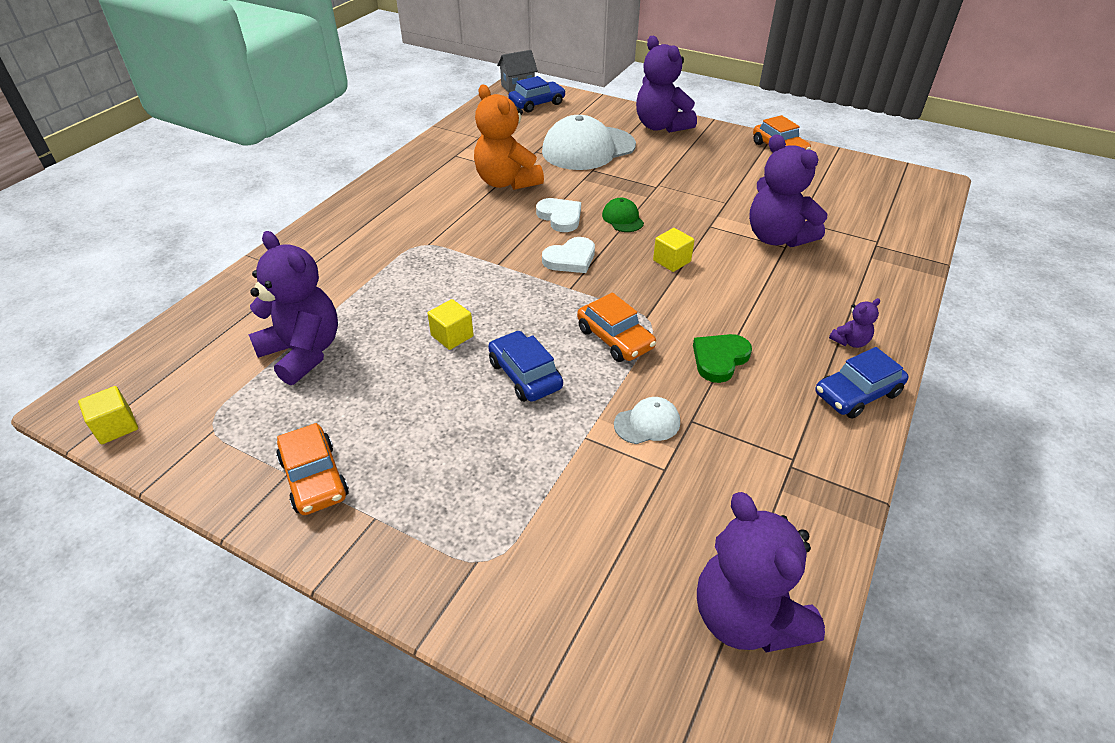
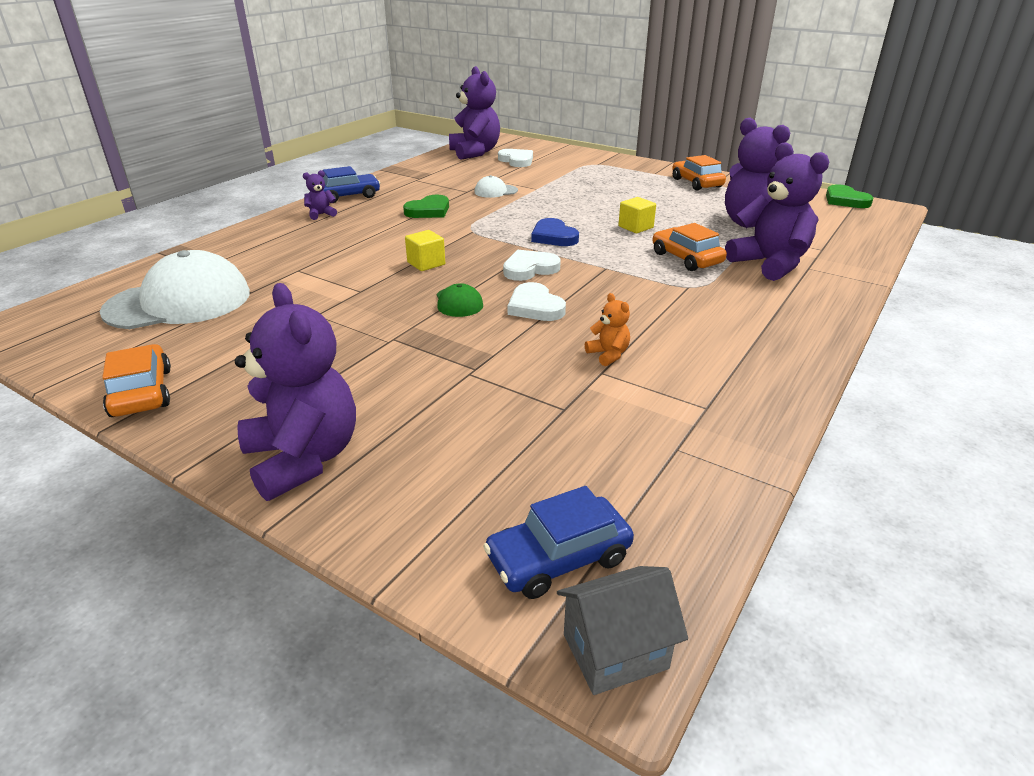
camera: 175 degrees left, 10 degrees down
yellow cube [78,386,138,444] -> green heart [826,184,873,208]
orange teddy bear [474,84,544,190] -> orange teddy bear [585,293,630,366], size x0.44
blue car [488,331,563,402] -> none
white cap [542,115,636,170] -> white cap moved to [100,250,250,329]
orange car [577,293,656,362] -> orange car moved to [653,223,727,271]
purple teddy bear [749,134,827,247] -> purple teddy bear moved to [725,142,829,281]
none -> white heart [498,149,533,167]
none -> blue heart [531,218,579,246]

